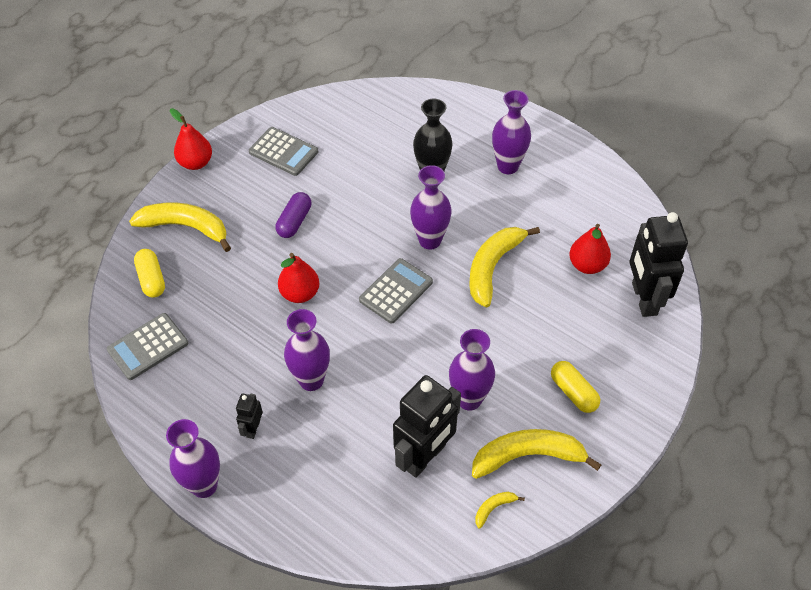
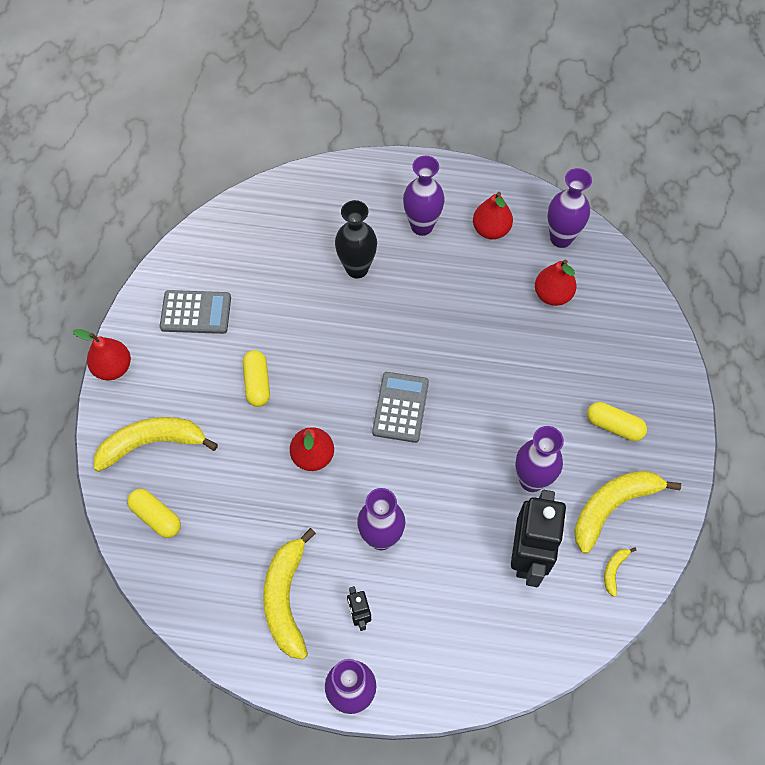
camera: 30 degrees left, 10 degrees up
grey calculator [107,313,188,380] -> none
purple capsule [276,192,312,238] -> yellow capsule [243,350,270,407]
purple vase [410,165,452,250] -> purple vase moved to [547,168,592,248]
yellow banana [469,227,540,307] -> yellow banana moved to [263,528,316,660]
black robot [629,212,688,317] -> none
none -> red pear [473,192,513,239]

